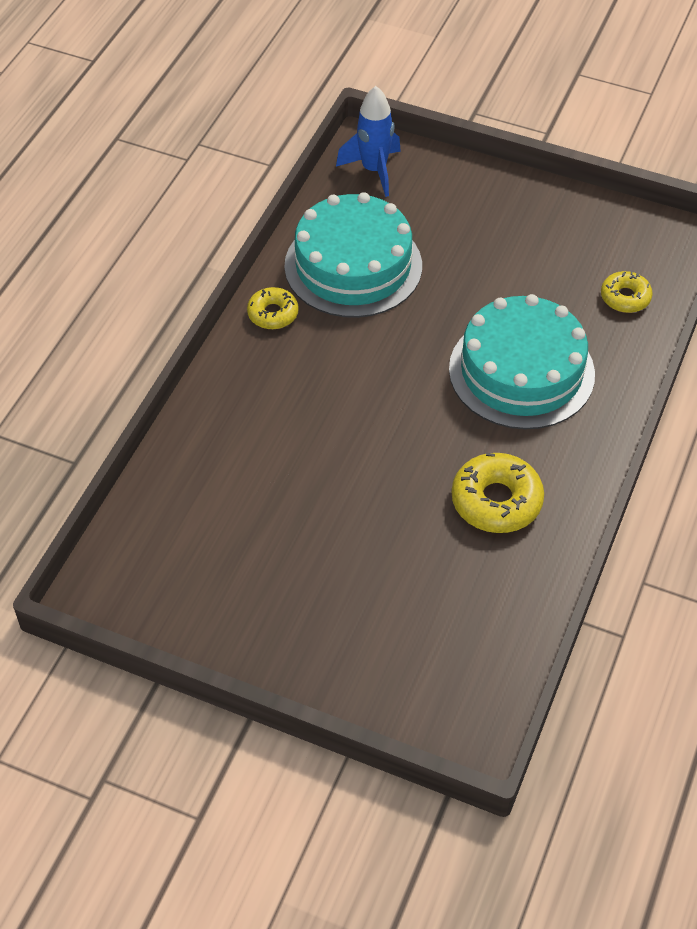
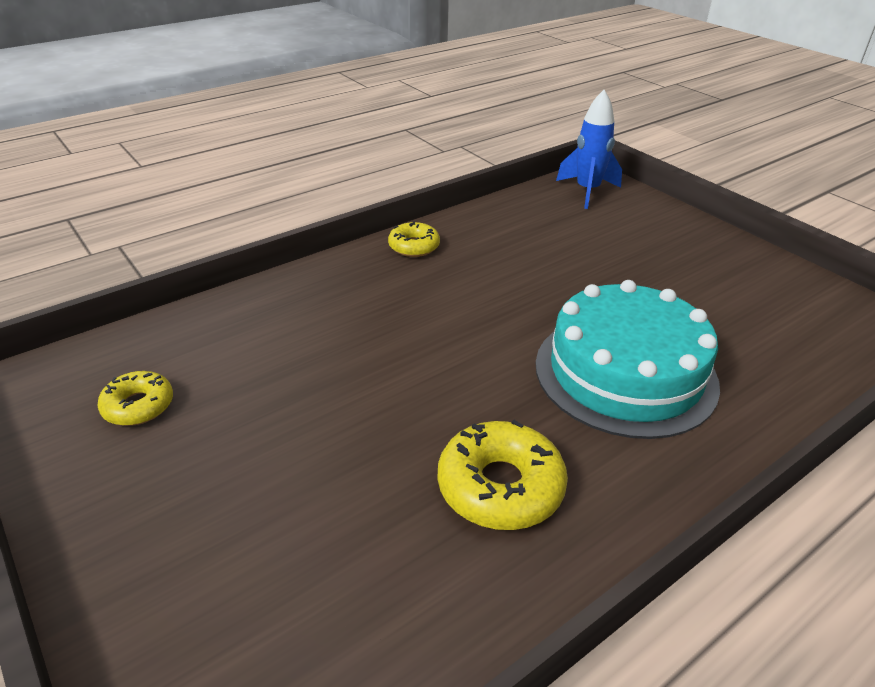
camera: 30 degrees right, 15 degrees down
turquoise cake [284,192,422,318] -> none
yellow donut [601,271,653,313] -> yellow donut moved to [97,371,173,426]

